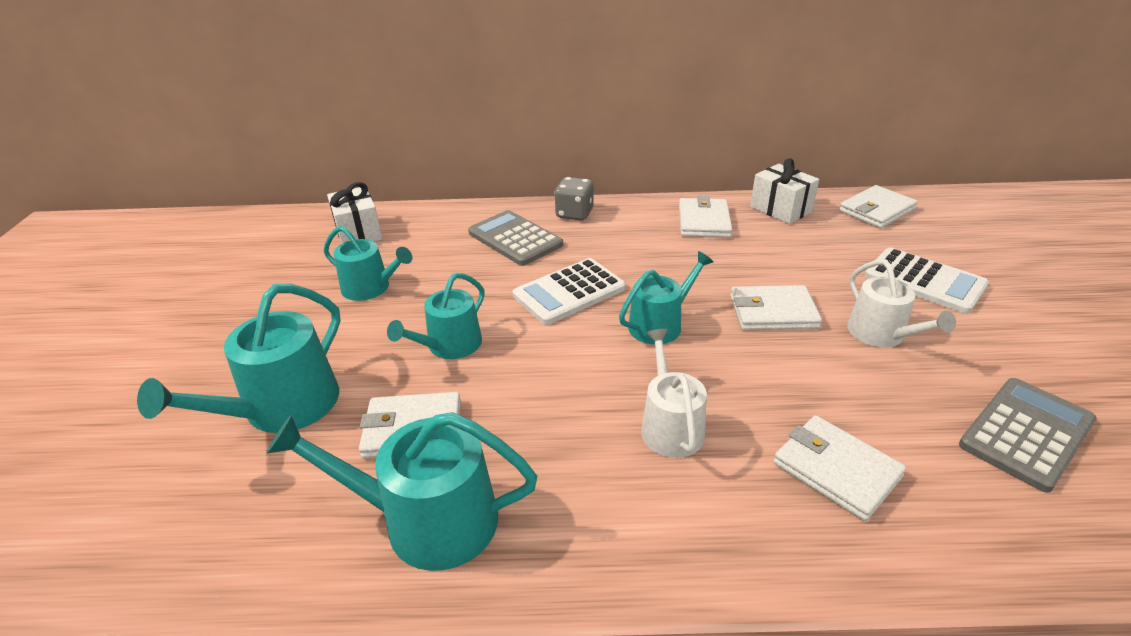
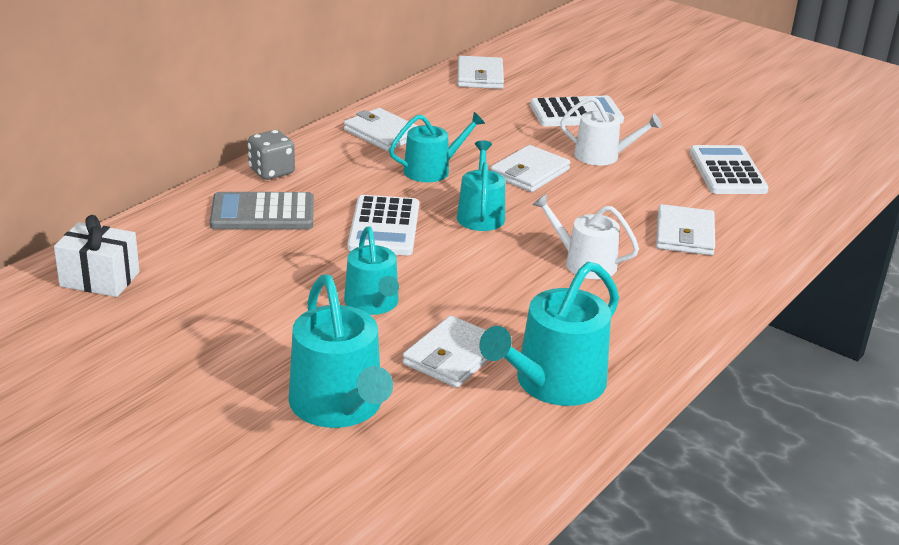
camera: 55 degrees left, 5 degrees down
turquoise watering can [324,226,412,301] -> turquoise watering can moved to [389,112,485,182]
white gift [750,158,819,224] -> none
white wallet [773,415,907,521] -> white wallet turned 75 degrees counterclockwise [656,204,715,255]
grey calculator [959,378,1097,493] -> white calculator [690,145,769,194]

